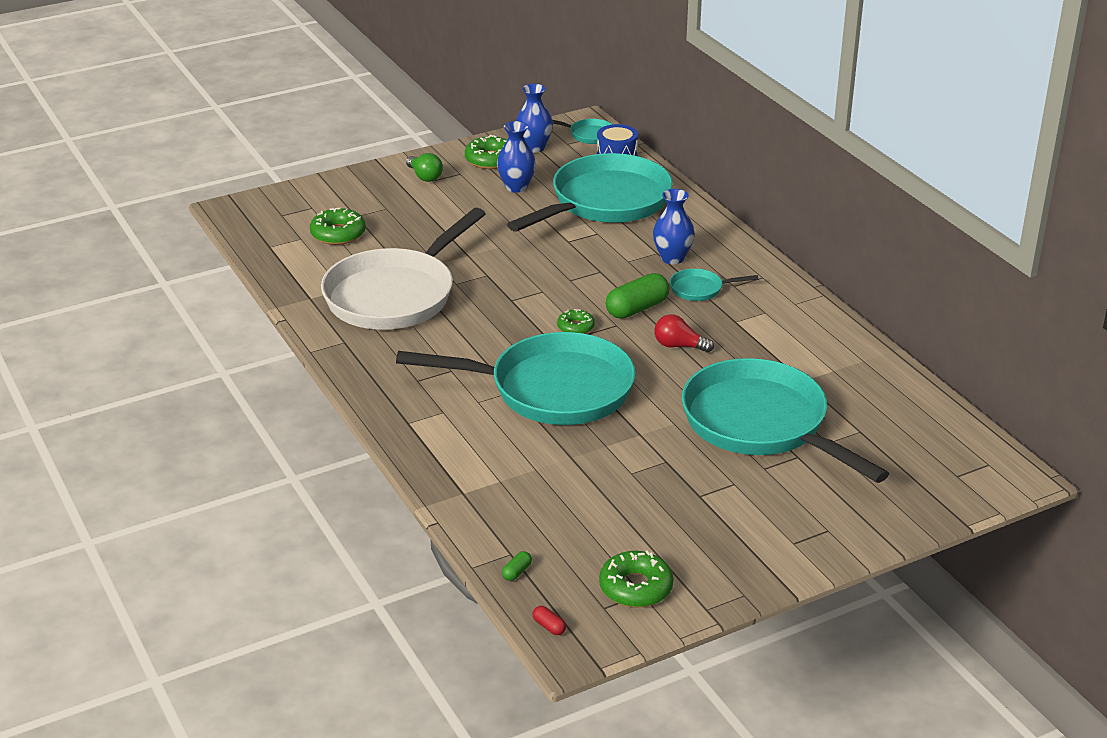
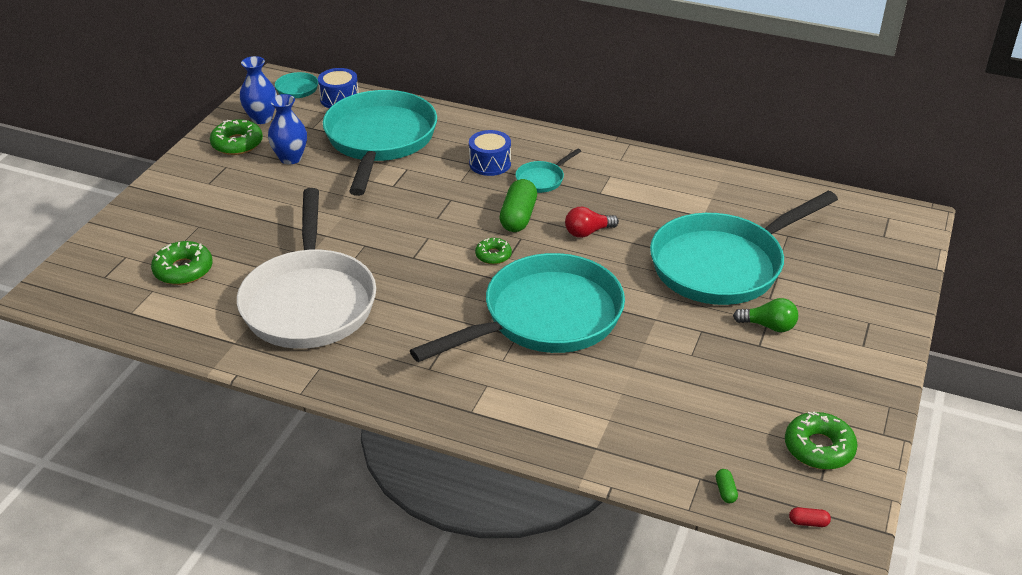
camera: 40 degrees left, 5 degrees up
green light bulb [406,153,443,182] -> green light bulb moved to [733,298,798,332]
blue vase [653,189,695,264] -> blue drum [469,130,511,176]
turquoise pan [681,358,889,483] -> turquoise pan turned 45 degrees counterclockwise [650,191,838,305]

